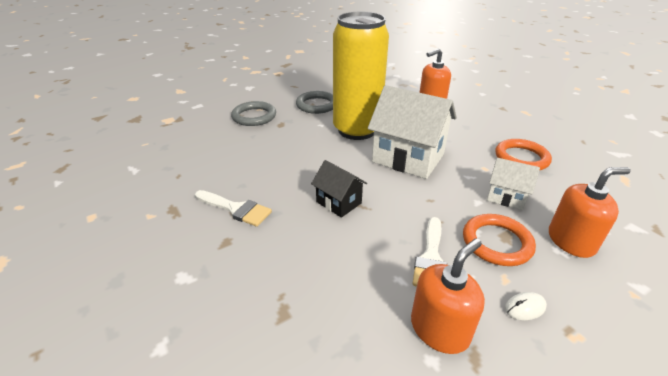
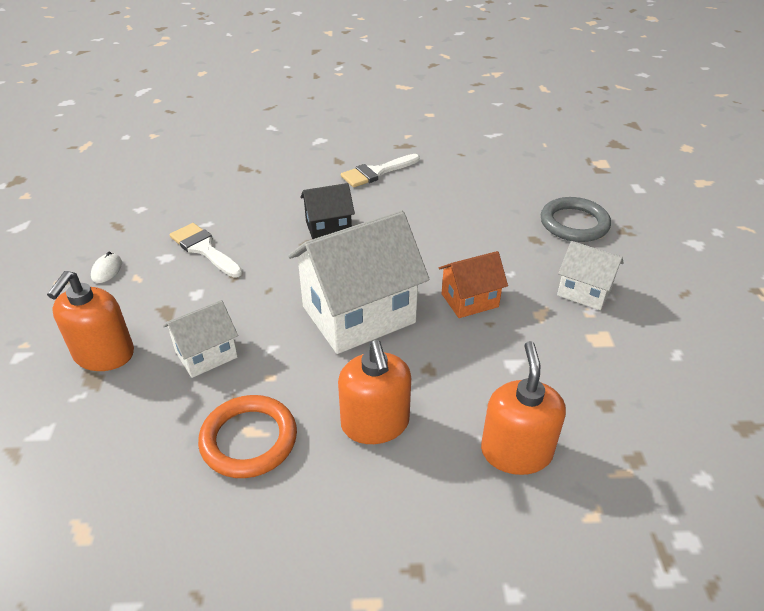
camera: 120 degrees right, 5 degrees up
grey ring [296,91,333,114] -> white house [557,241,623,310]
yellow can [333,12,389,140] -> orange house [439,251,508,318]
orange soap dispenser [411,238,485,354] -> orange soap dispenser moved to [338,340,411,444]
orange ring [463,214,536,266] -> none

